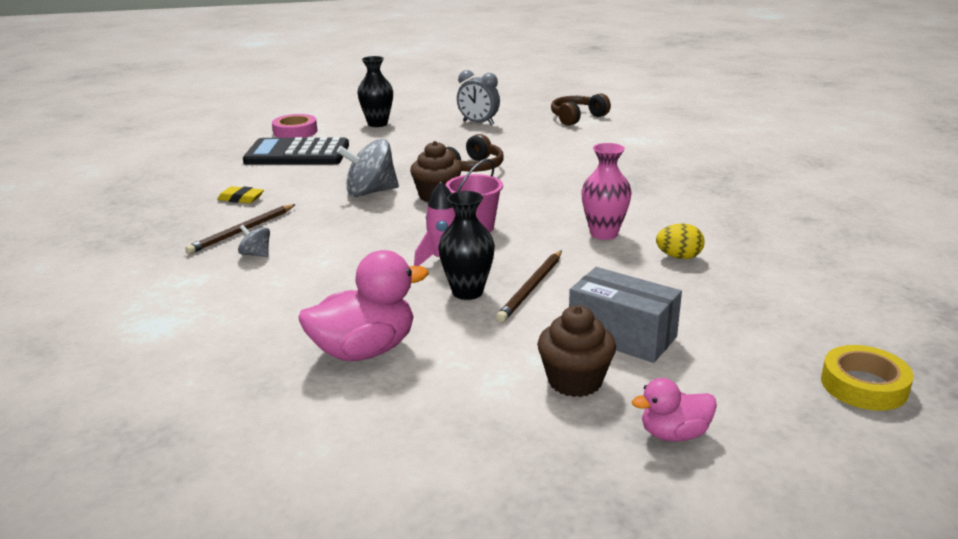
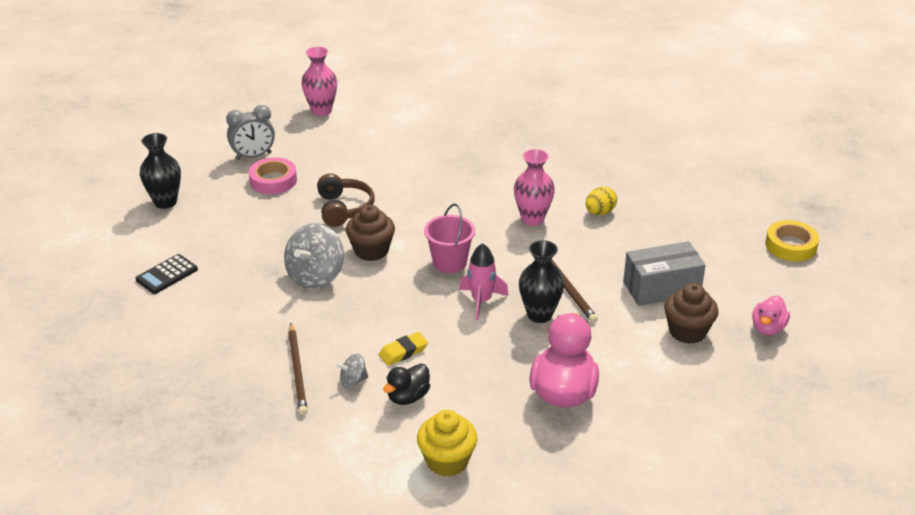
camera: 50 degrees left, 10 degrees up
yellow eraser [217,186,264,203] -> yellow eraser moved to [379,332,428,366]
black calculator [243,137,349,165] -> black calculator [135,254,198,294], size x0.51
pink tape [272,114,317,138] -> pink tape moved to [249,157,297,194]
brown headphones [551,93,611,126] -> pink vase [301,47,337,116]
none -> black duck [383,364,430,405]
none -> yellow cupcake [417,410,477,477]

